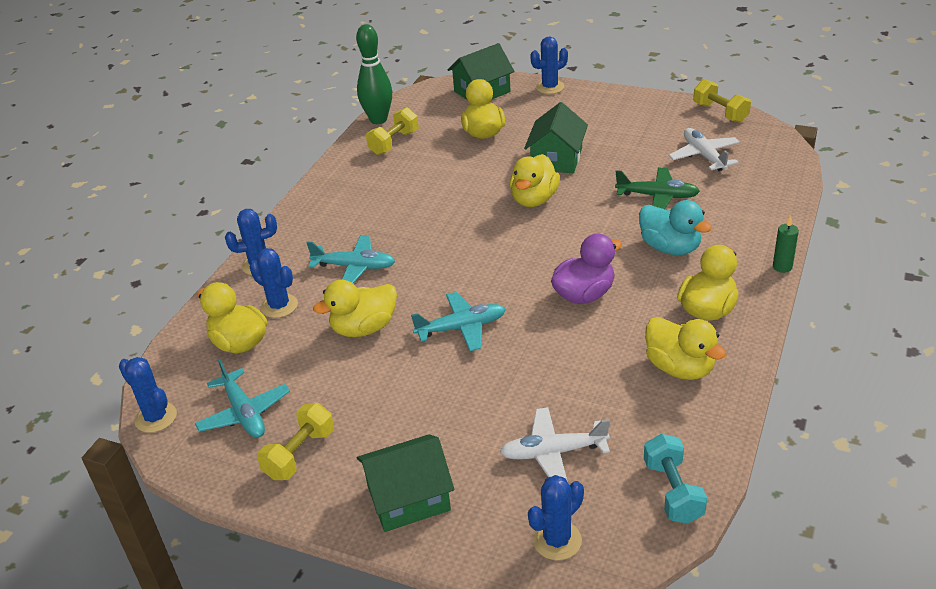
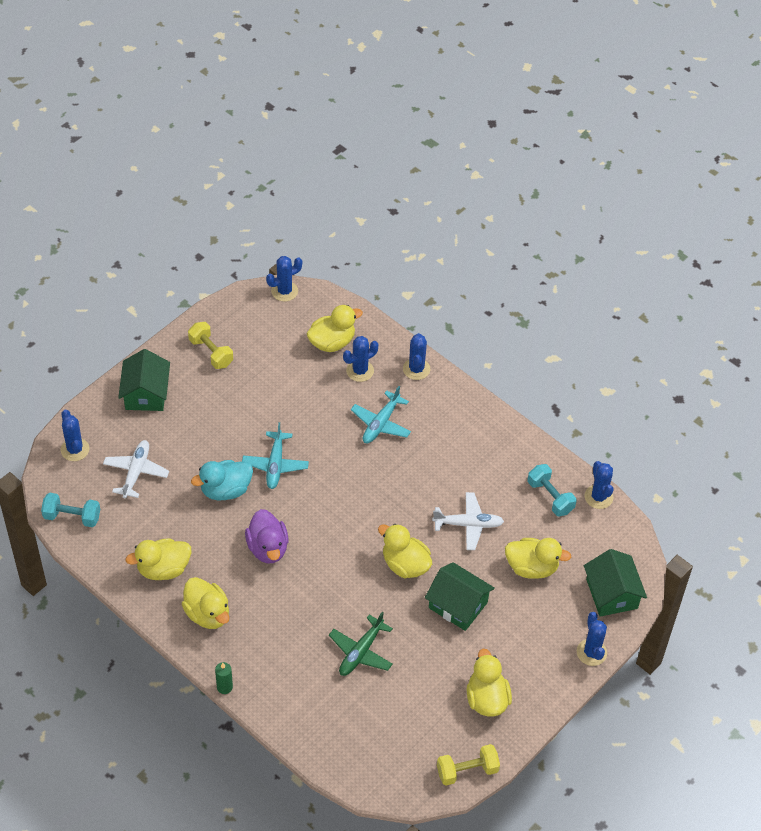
camera: 105 degrees right, 15 degrees up
turquoise plane [195,359,290,438] -> none
yellow duck [313,280,397,337] -> yellow duck moved to [467,648,512,716]
green bowling pin [356,24,392,124] -> blue cactus [585,461,613,509]
yellow dumbbell [366,107,419,155] -> turquoise dumbbell [528,464,577,516]
turquoise duck [639,200,712,255] -> turquoise duck moved to [191,460,253,500]
white plane [668,128,740,171] -> white plane moved to [432,492,504,550]

